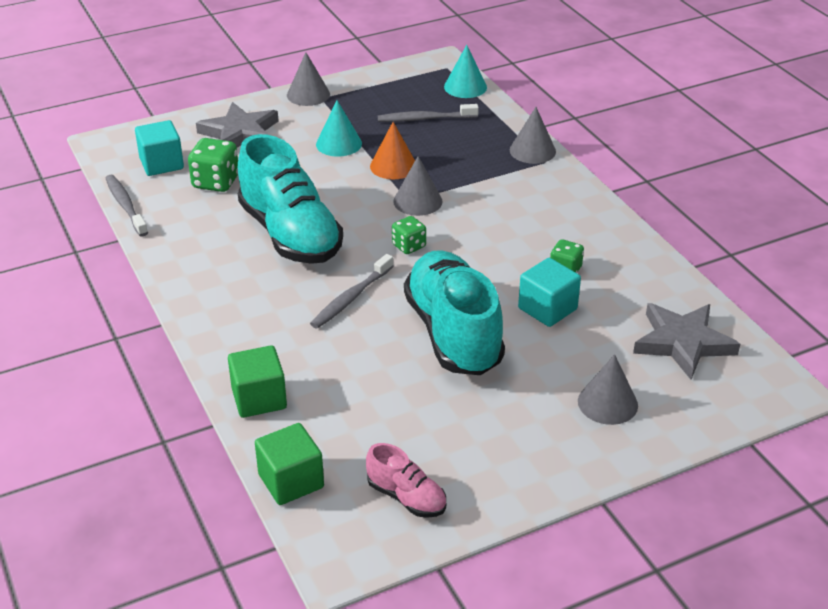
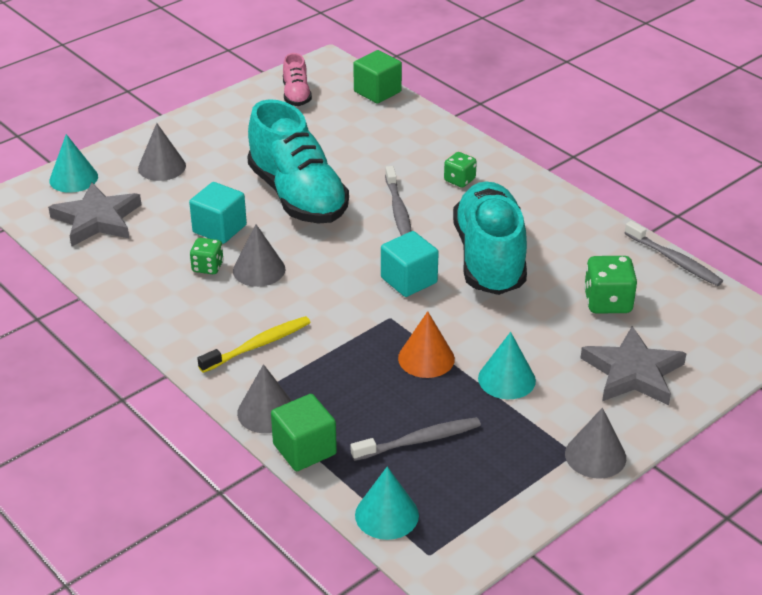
camera: 165 degrees right, 0 degrees up
turquoise cube [135,120,184,176] -> turquoise cube moved to [381,231,439,297]
green cube [228,345,287,418] -> green cube moved to [271,394,337,471]
turquoise shoe [238,134,343,264] -> turquoise shoe turned 45 degrees clockwise [453,182,527,295]
grey toothbrush [310,254,394,329] -> grey toothbrush turned 150 degrees clockwise [385,166,411,236]
pink shoe [366,443,446,518] -> pink shoe turned 120 degrees counterclockwise [283,53,312,106]
green dice [392,216,426,254] -> green dice moved to [444,152,477,188]
grey cone [393,156,443,216] -> grey cone moved to [233,224,285,287]
none -> turquoise cone [49,134,98,193]
none -> yellow toothbrush [197,316,311,373]

